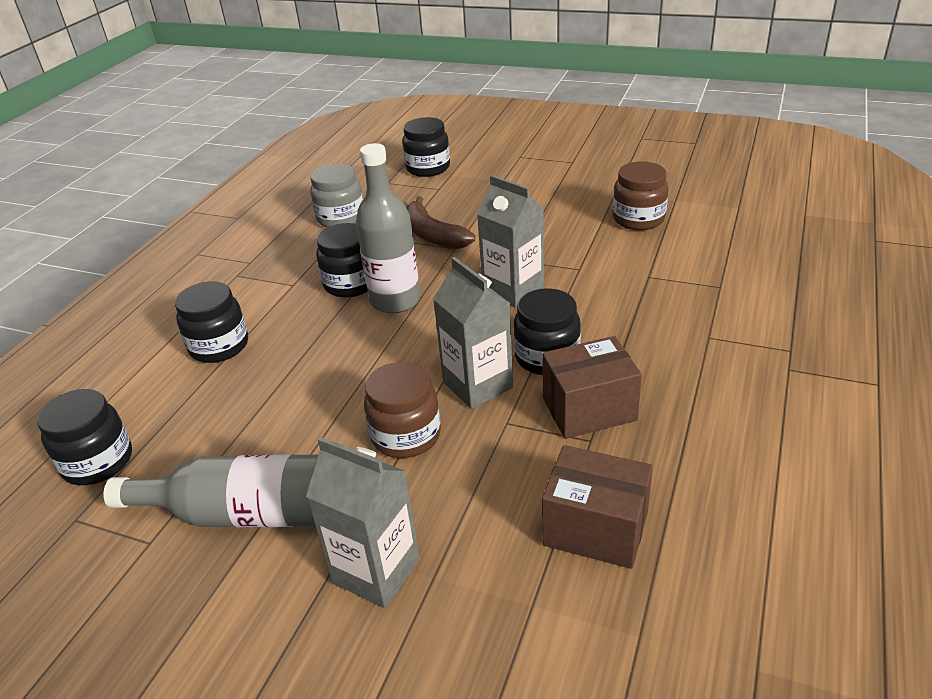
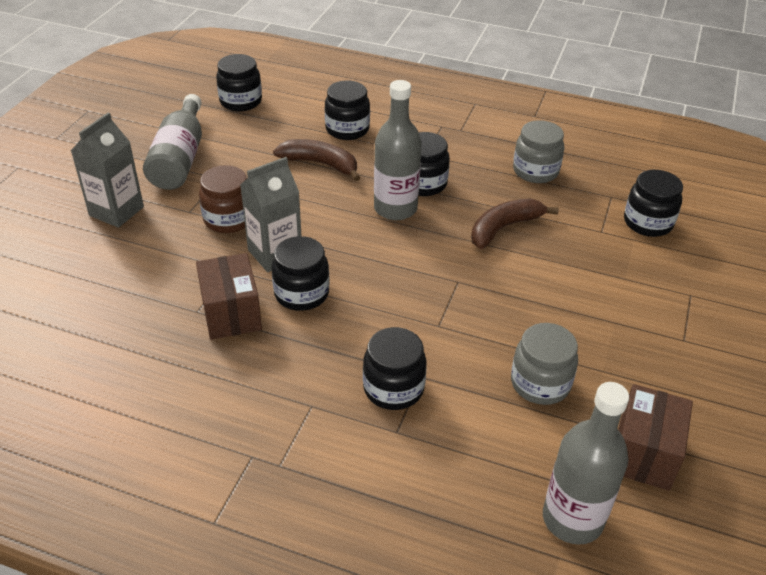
camera: 85 degrees right, 5 degrees up
grey carton [477,175,544,308] -> none
brown box [542,445,653,569] -> brown box moved to [618,384,693,491]
brown jar [613,161,668,230] -> grey jar [511,323,578,405]
none -> brown banana [273,139,360,181]
none -> black jar [363,327,427,410]
none -> grey bottle [543,382,629,545]

